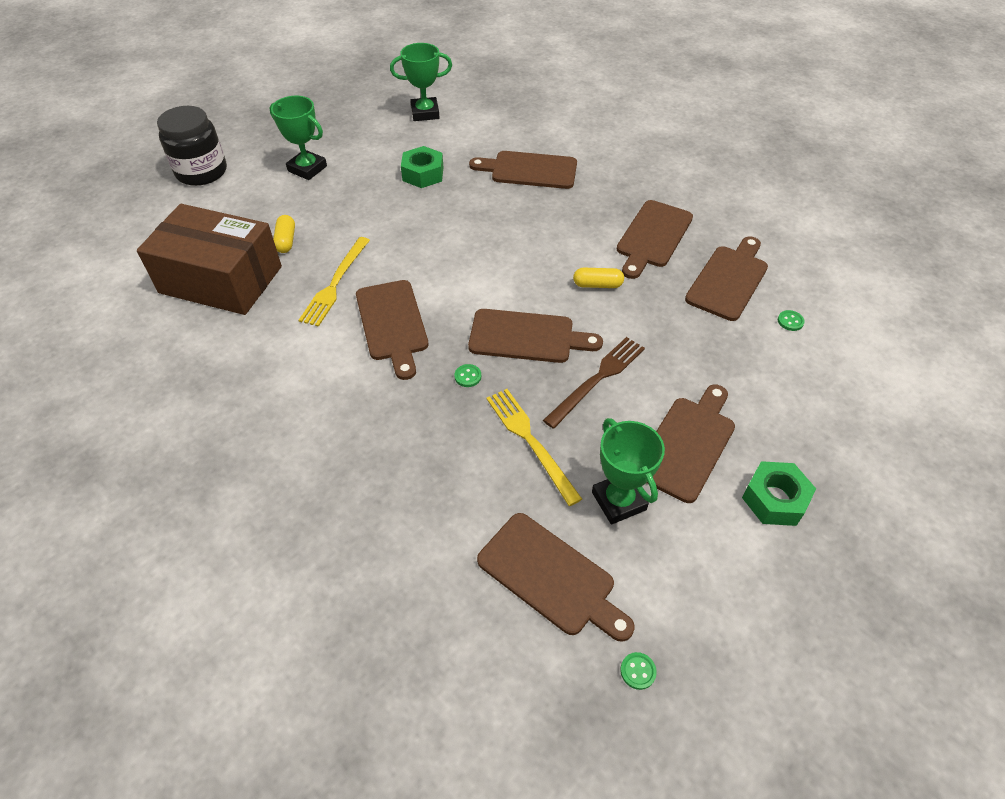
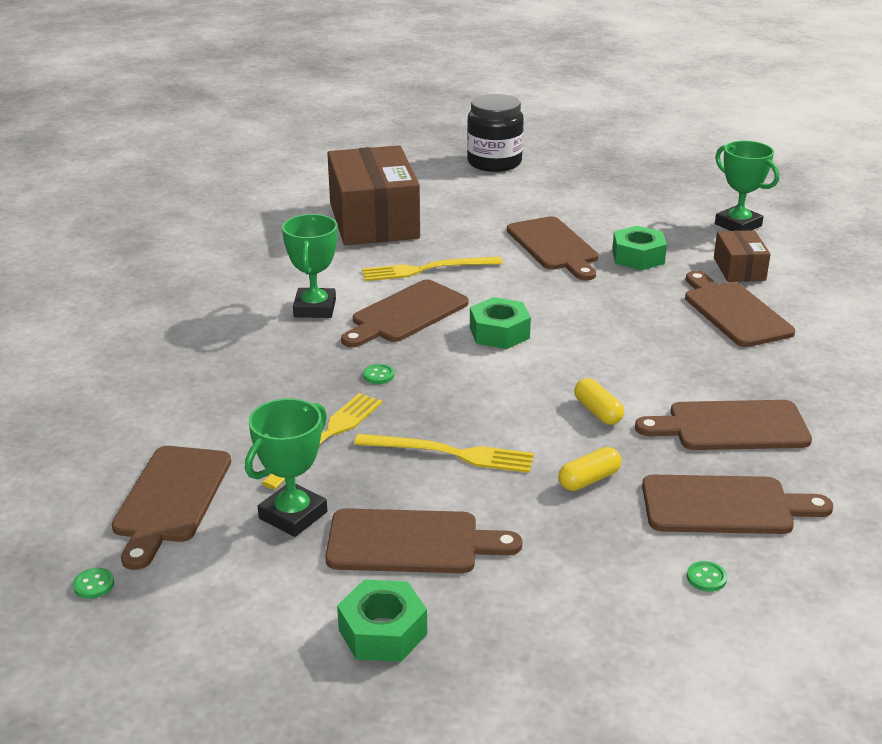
camera: 60 degrees right, 20 degrees down
green trophy [270,96,327,180] -> green trophy moved to [282,214,337,318]
yellow capsule [273,215,295,253] -> yellow capsule moved to [558,447,621,491]
brown cutting board [468,309,603,363] -> brown cutting board moved to [507,216,598,280]
brown fork [543,337,645,429] -> yellow fork [354,434,534,473]
none -> green nut [470,297,531,349]
none -> brown box [714,230,771,282]

